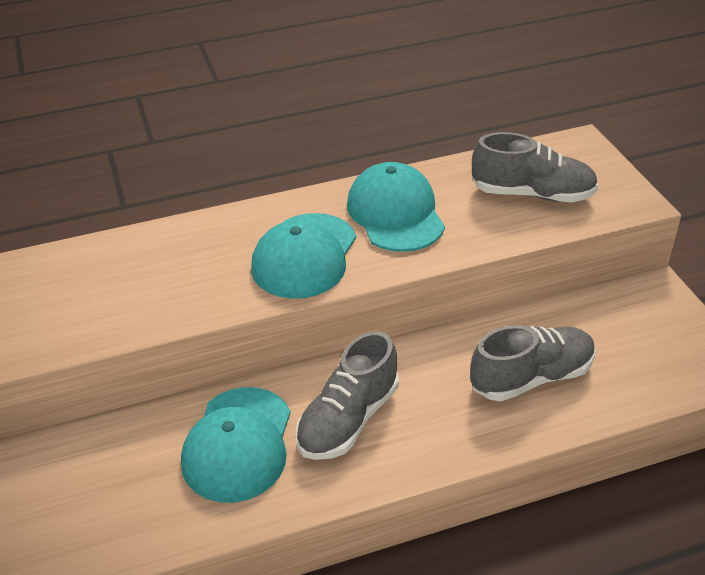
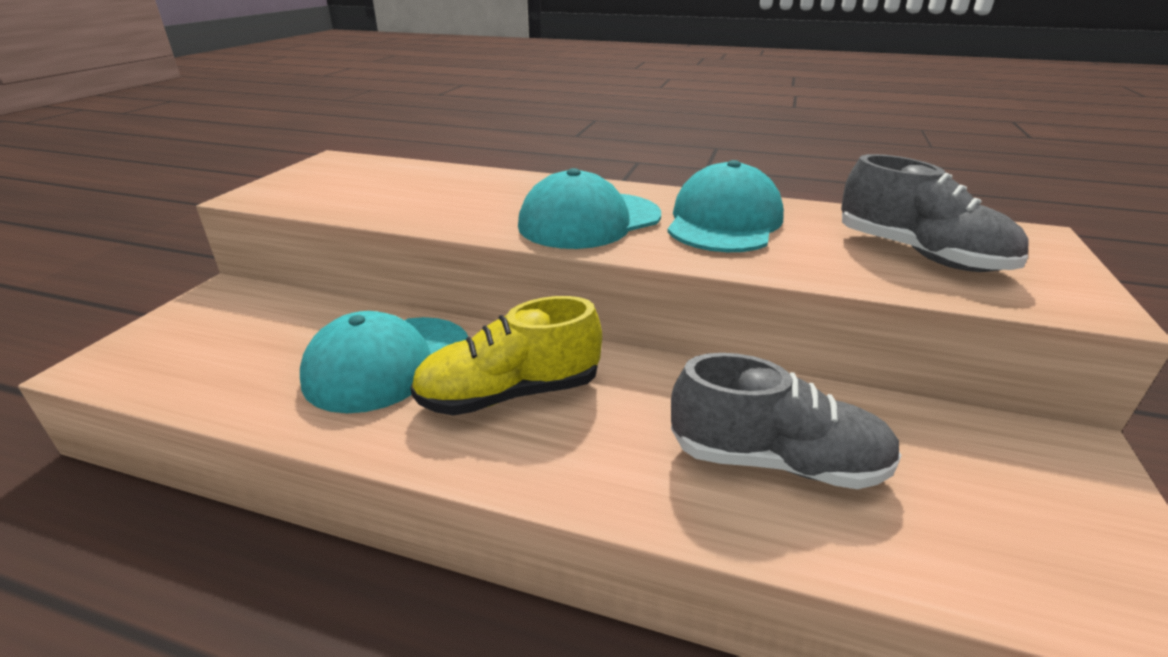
camera: 35 degrees right, 10 degrees down
grey shoe [295,331,399,460] -> yellow shoe [410,296,602,416]

